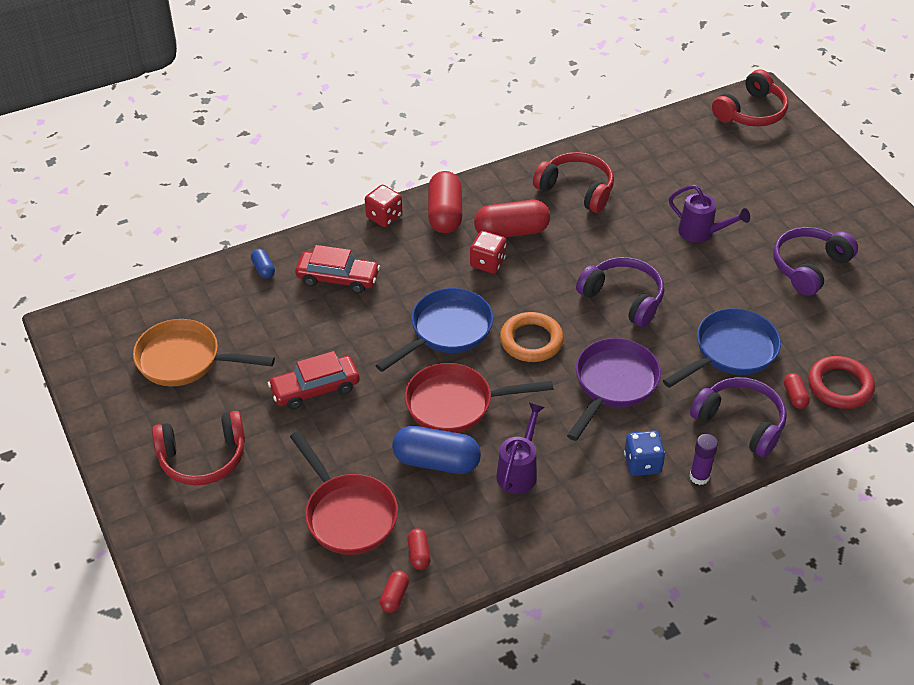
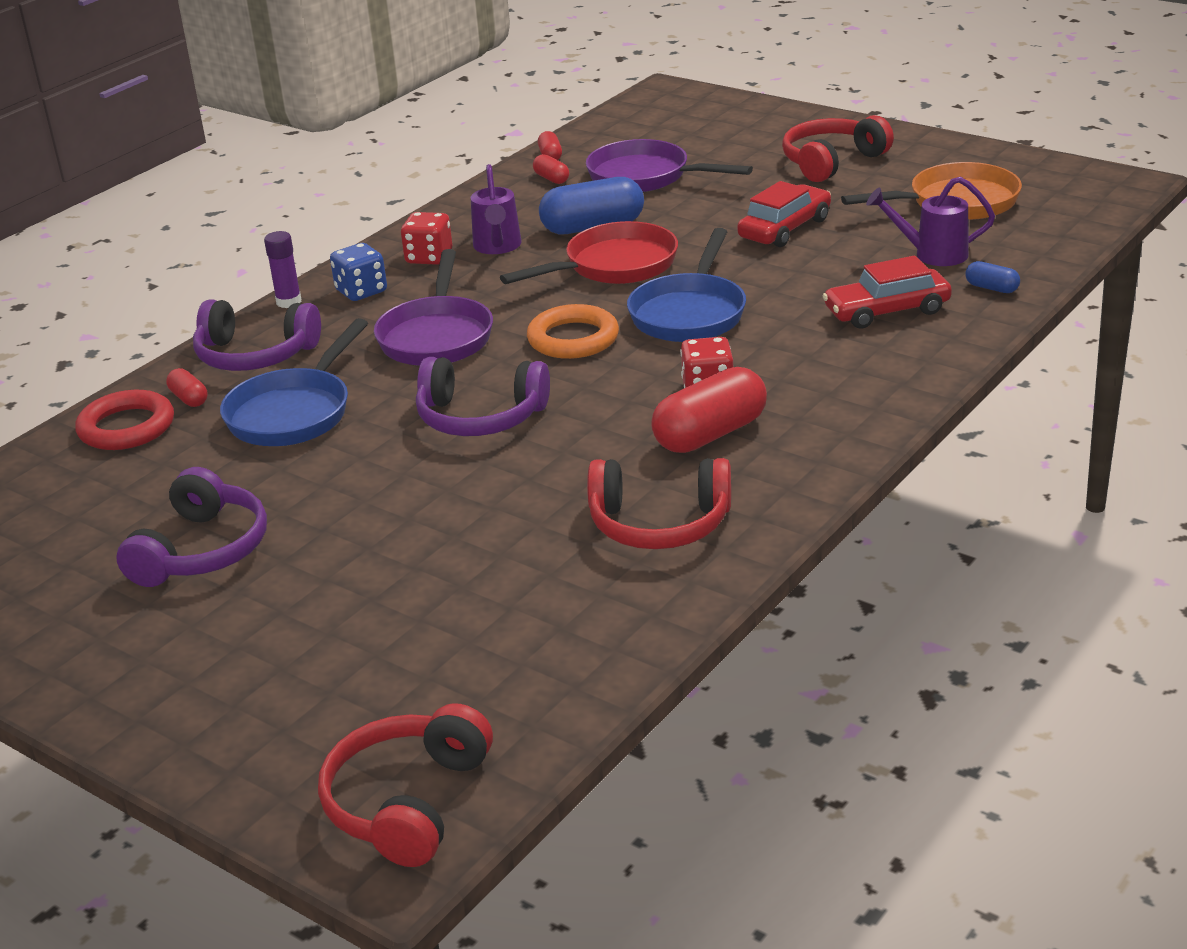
camera: 155 degrees right, 15 degrees down
red pan [290,431,398,555] -> purple pan [586,139,753,192]
red dice [365,185,402,227] -> red dice moved to [401,212,452,265]
red capsule [428,171,462,233] -> none
purple watering can [669,185,750,243] -> purple watering can moved to [866,177,995,266]

